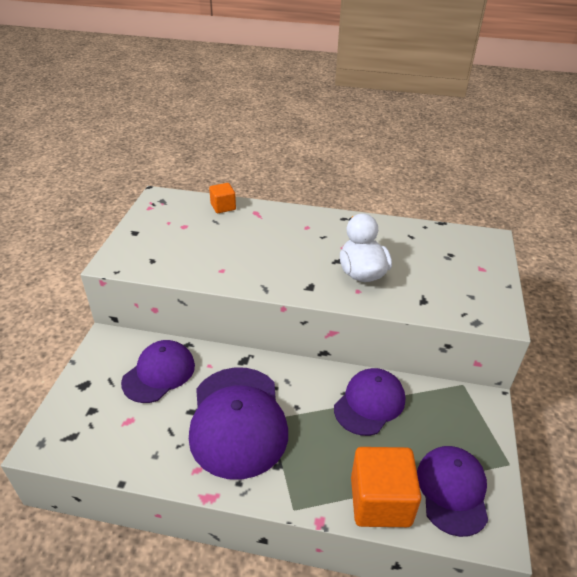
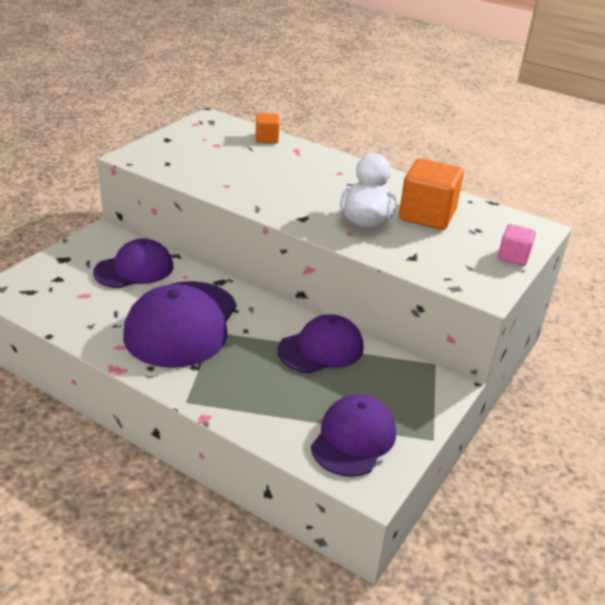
camera: 20 degrees right, 5 degrees down
orange cube [351,447,421,527] -> orange cube moved to [399,158,464,230]
none -> pink cube [498,224,536,266]

